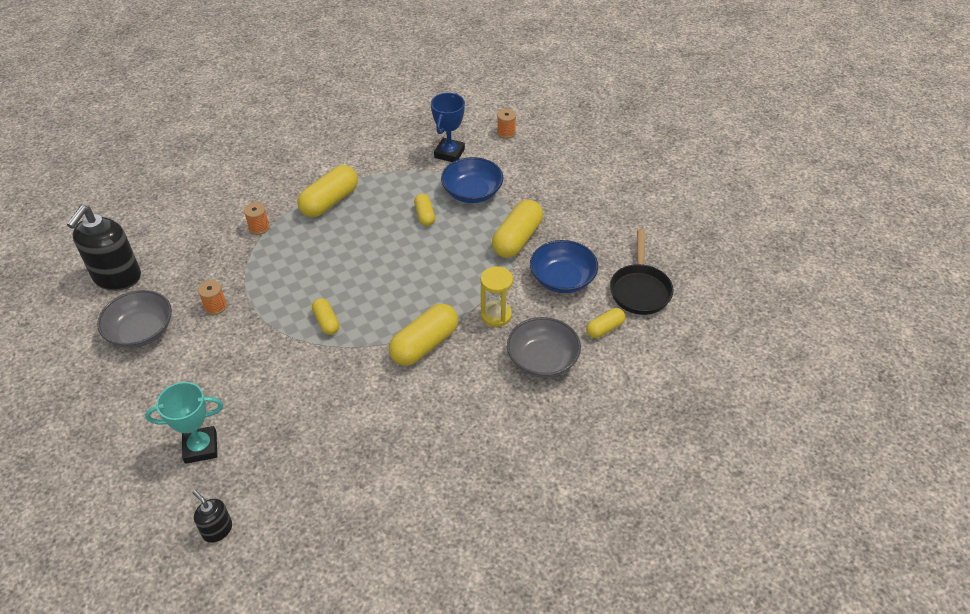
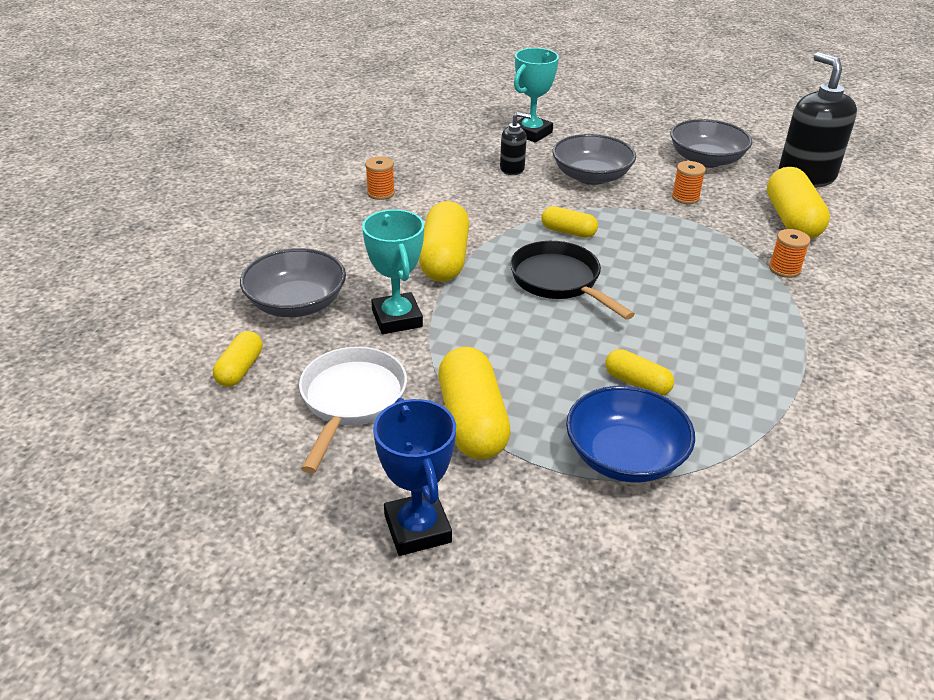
camera: 140 degrees right, 10 degrees down
black soap dispenser [192,490,232,543] -> black soap dispenser moved to [500,112,531,175]
yellow capsule [298,165,358,217] -> yellow capsule moved to [767,167,830,239]
blue trophy [431,93,465,162] -> blue trophy moved to [373,398,456,556]
yellow hourglass [480,266,513,327] -> turquoise trophy [362,209,424,334]
orange spool [497,109,516,139] -> orange spool moved to [365,156,395,200]
blue bowl [530,240,598,293] -> white pan [299,347,407,473]
black pan [610,229,674,315] -> black pan moved to [510,241,635,320]
none -> grey bowl [552,134,636,185]

